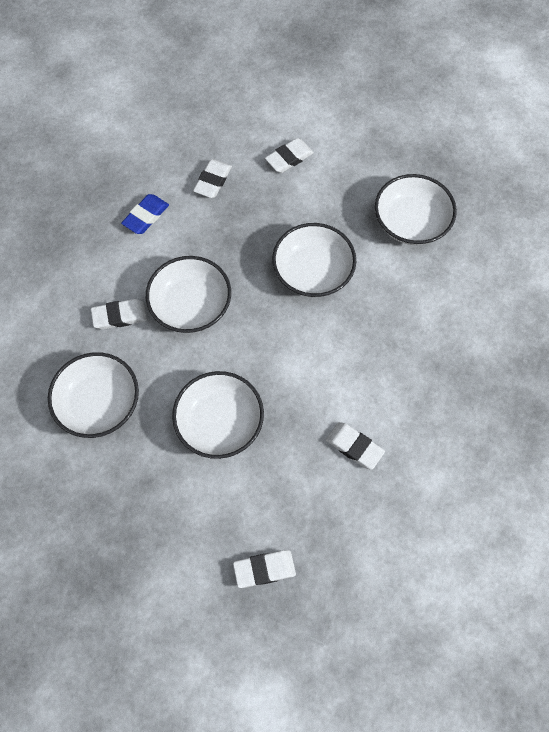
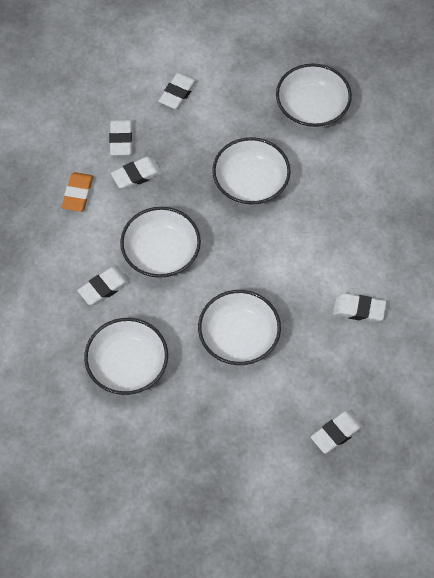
camera: 25 degrees left, 5 degrees down
blue eraser [121,194,169,234] -> orange eraser [62,172,93,212]
none -> white eraser [111,157,162,190]

